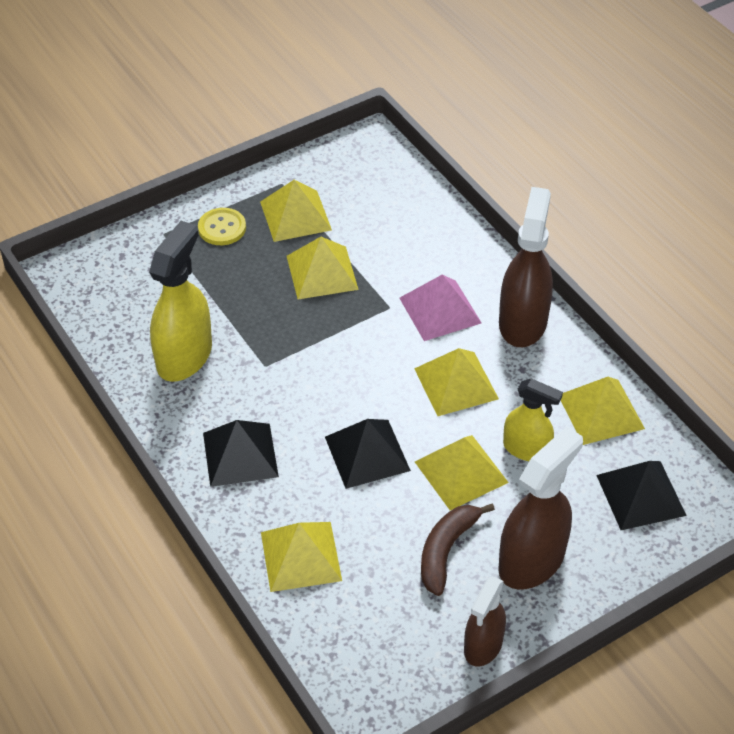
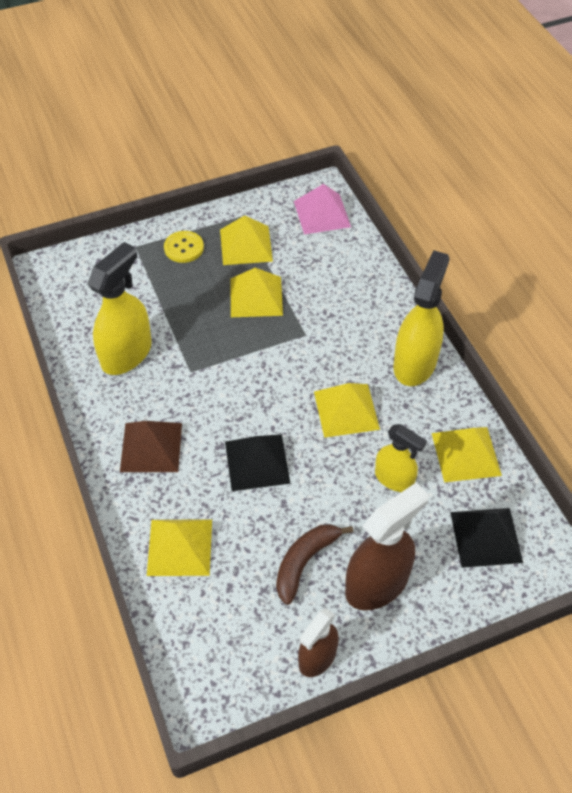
camera: 10 degrees right, 5 degrees up
black pyramid [203,420,279,487] -> brown pyramid [120,421,182,472]
pink pyramid [399,275,481,341] -> pink pyramid moved to [294,184,351,234]
yellow pyramid [415,435,509,511] -> none
brown spray bottle [499,187,553,347] -> yellow spray bottle [393,250,450,386]

